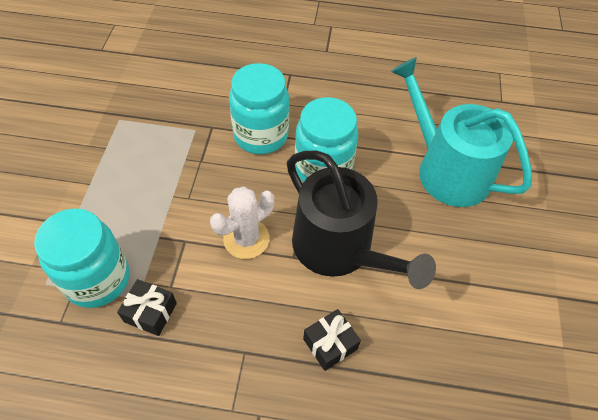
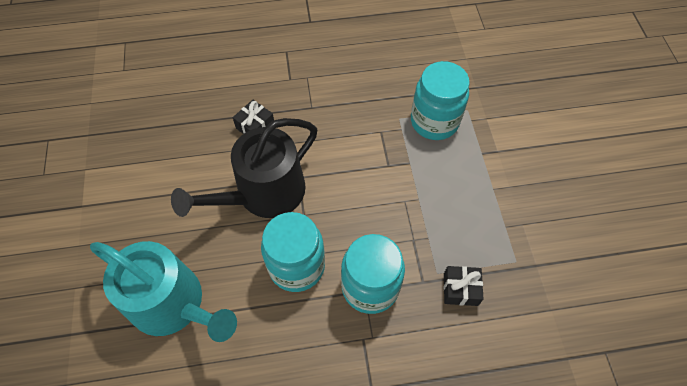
camera: 165 degrees right, 5 degrees up
black gift [117,279,177,336] -> black gift moved to [444,266,483,306]
white cactus [210,187,274,259] -> none
black watering can [287,151,436,289] -> black watering can turned 75 degrees counterclockwise [171,118,317,218]

